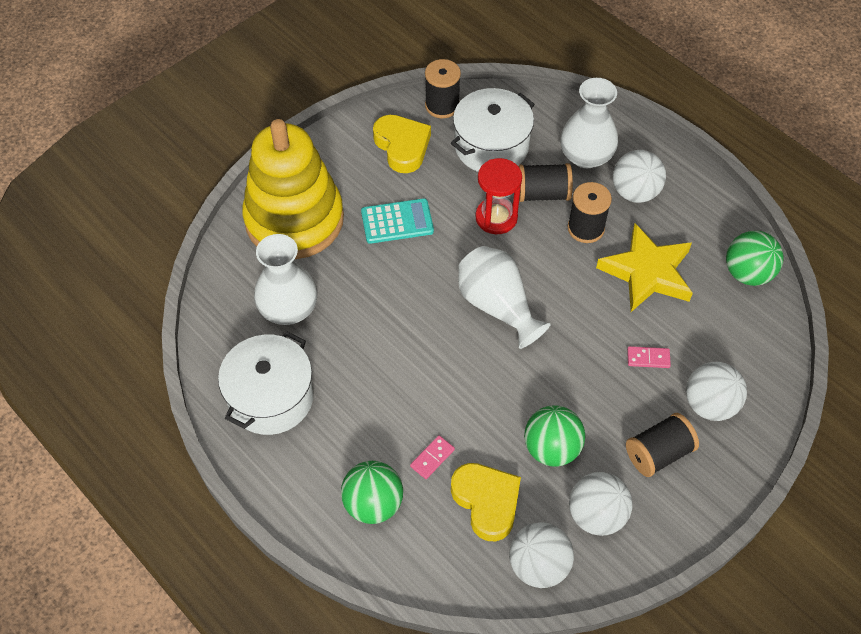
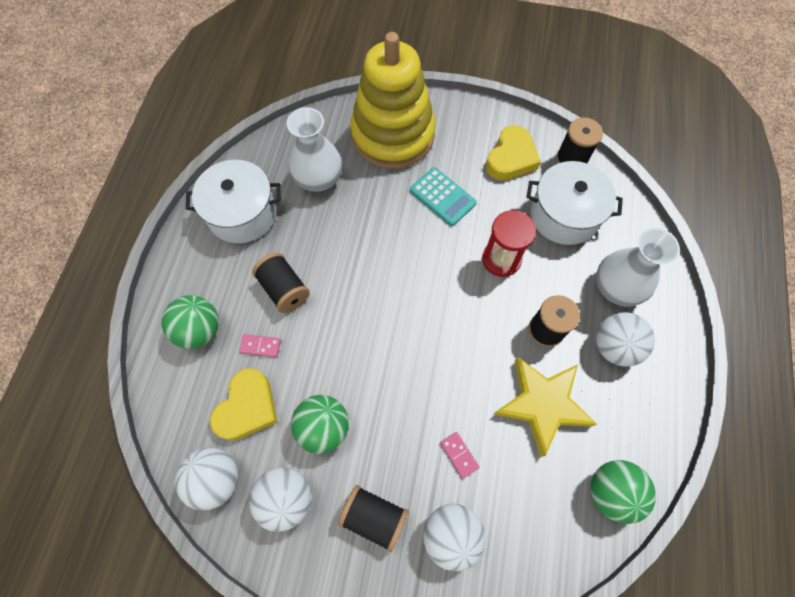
camera: 55 degrees right, 10 degrees up
white vase [458,246,550,349] -> none
black spool [518,163,573,202] -> black spool moved to [252,252,310,313]

